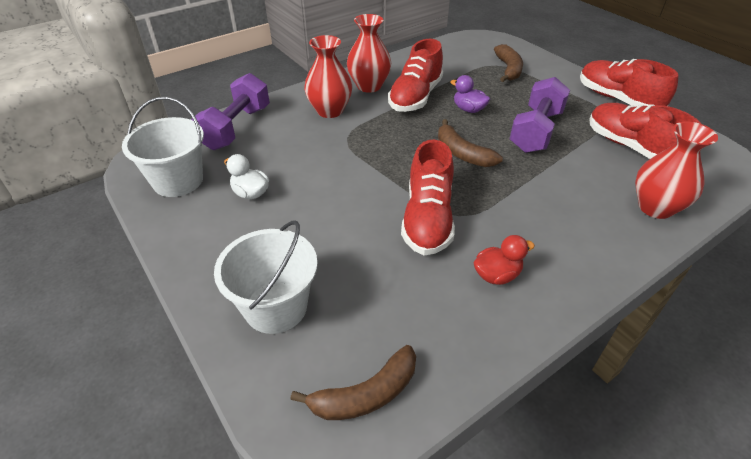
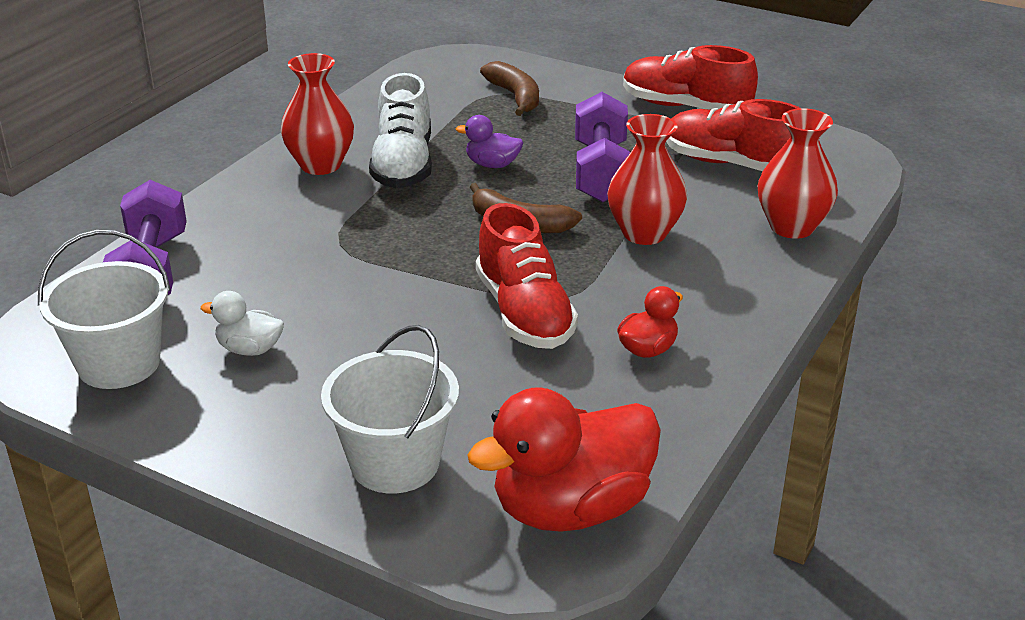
camera: 25 degrees left, 10 degrees down
brown banana [290,345,416,420] -> red duck [467,387,661,532]
red vase [304,35,352,118] -> red vase moved to [607,114,687,245]
red shoe [388,39,443,112] -> white shoe [369,73,432,188]

